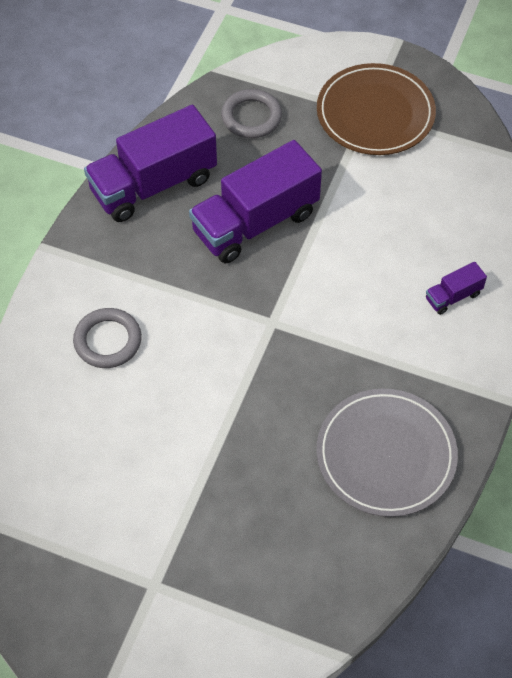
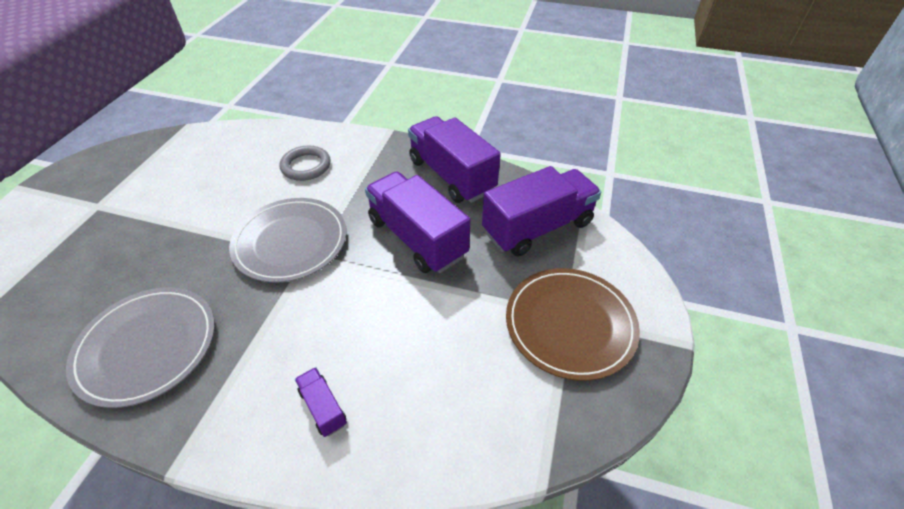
camera: 85 degrees right, 10 degrees down
grey ring [221,89,282,138] -> purple truck [482,166,601,256]
none -> grey plate [229,198,347,283]

